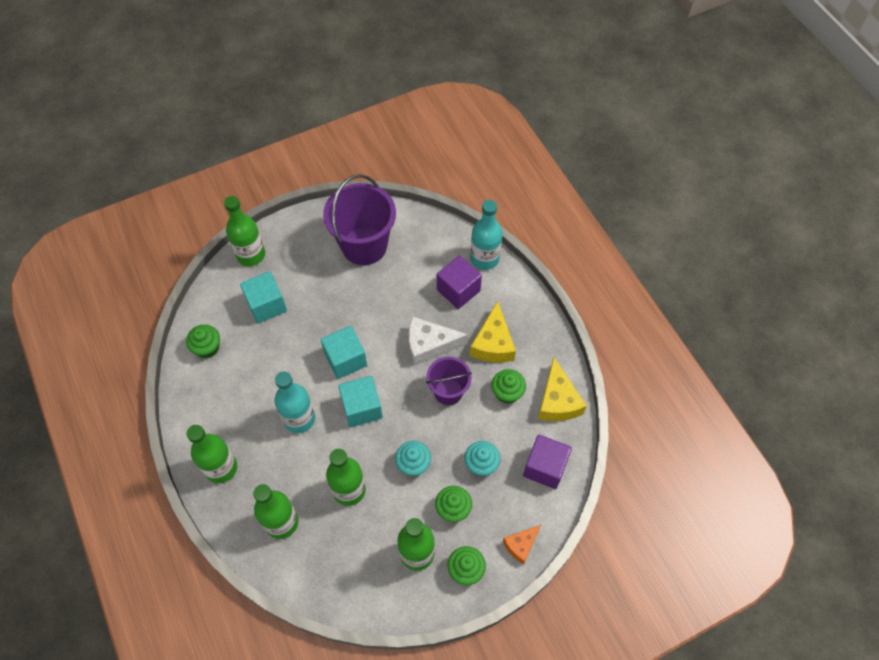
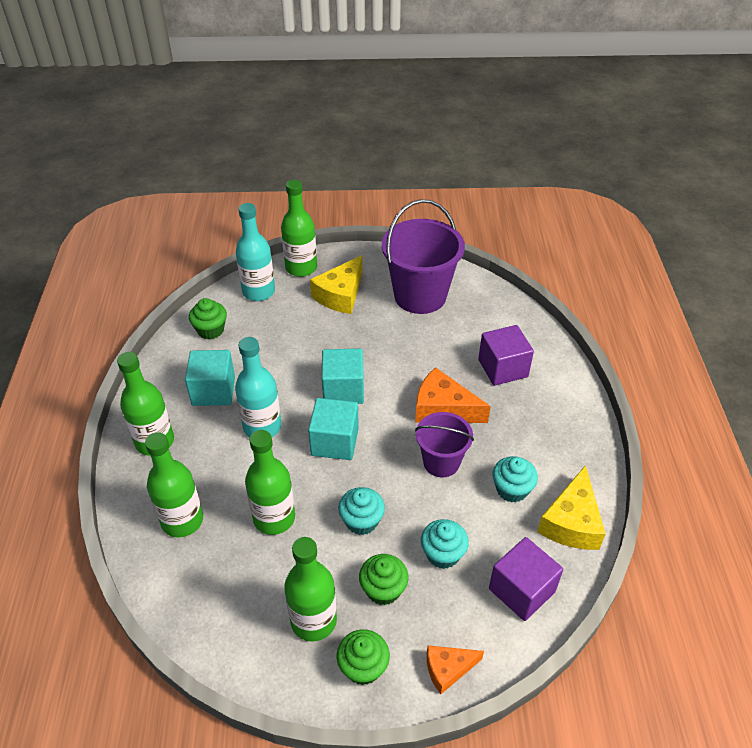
camera: 25 degrees right, 15 degrees down
turquoise cube [240,271,287,323] -> turquoise cube moved to [185,350,235,406]
white cheese [409,316,468,366] -> orange cheese [415,367,491,423]
turquoise bottle [470,200,503,270] -> turquoise bottle moved to [236,203,275,301]
yellow cheese [470,301,516,362] -> yellow cheese moved to [310,255,363,314]
green cupcake [491,369,526,404] -> turquoise cupcake [493,456,538,503]

